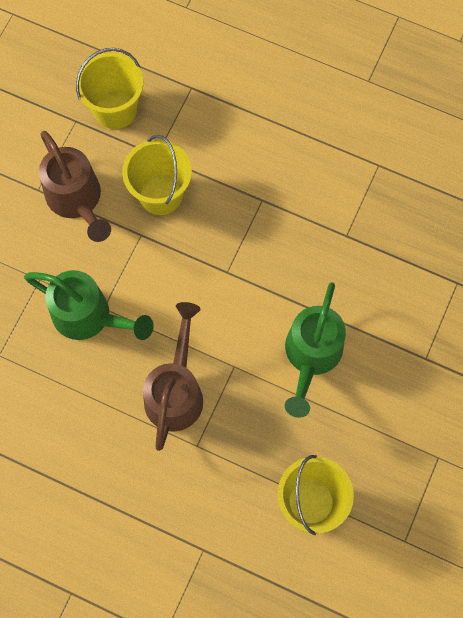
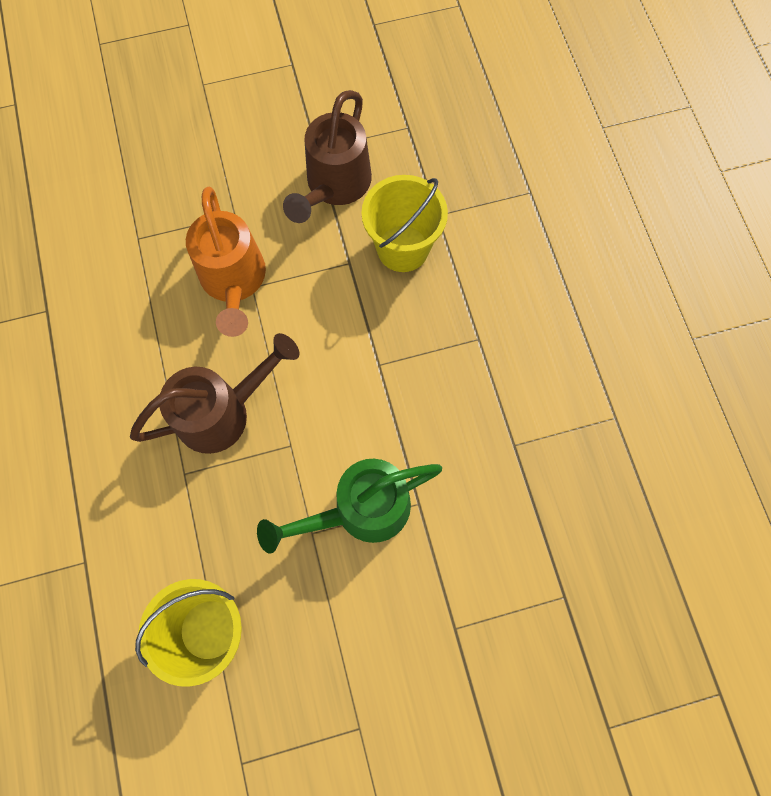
camera: 50 degrees right, 0 degrees up
green watering can [24,270,154,340] -> orange watering can [186,187,266,337]
yellow bucket [76,48,144,129] -> none

